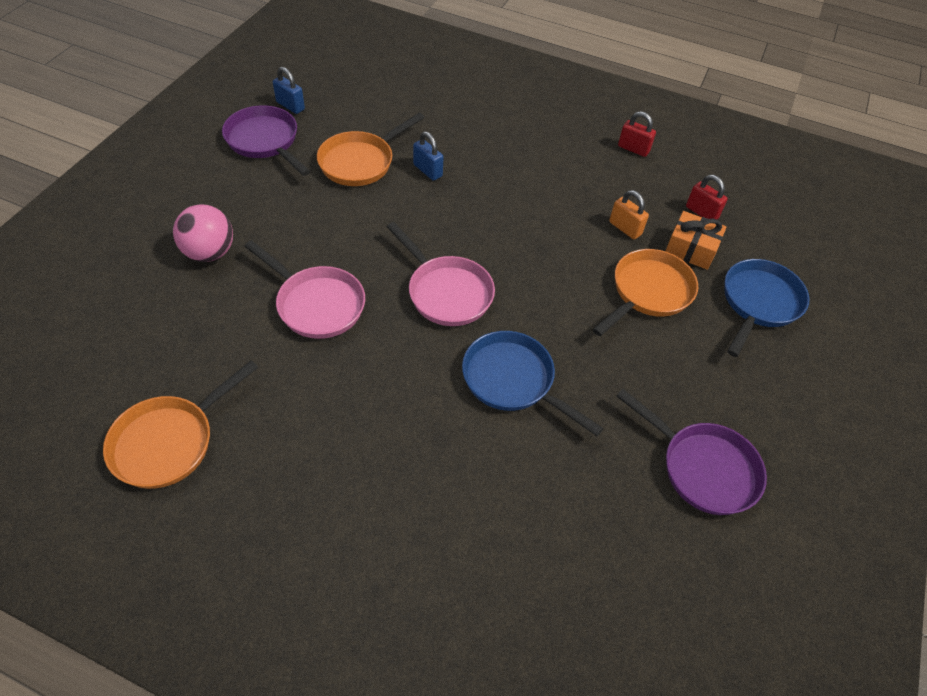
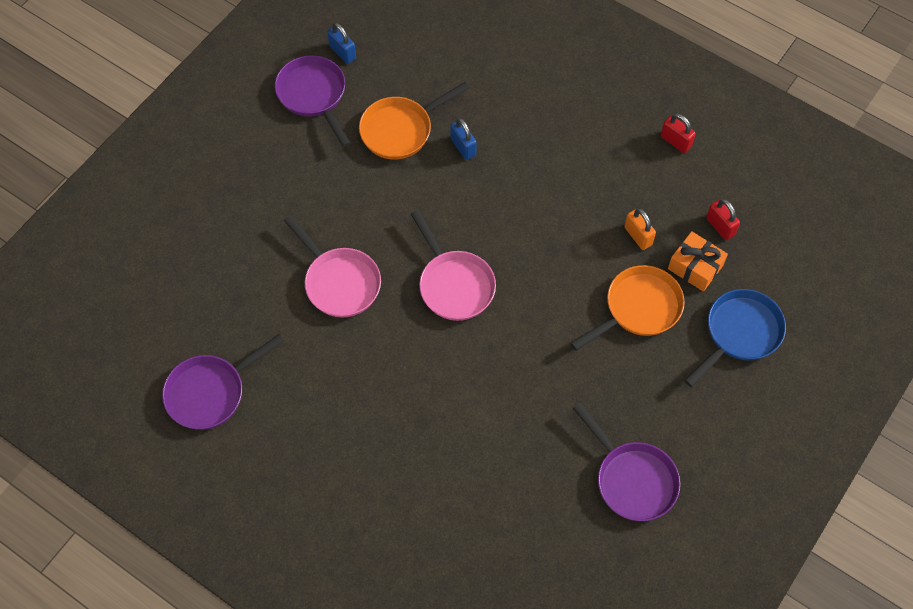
camera: 15 degrees right, 10 degrees up
orange pan [103,360,259,489] -> purple pan [162,334,284,430]
pink ball [173,204,233,262] -> none
blue pan [462,331,604,436] -> none

